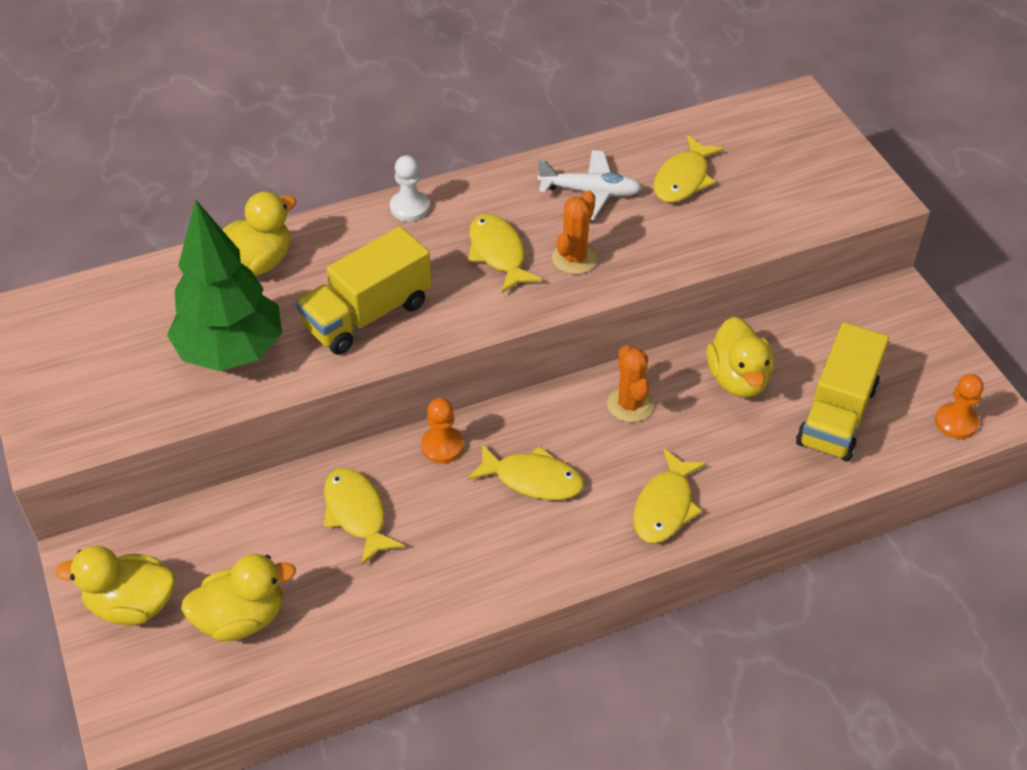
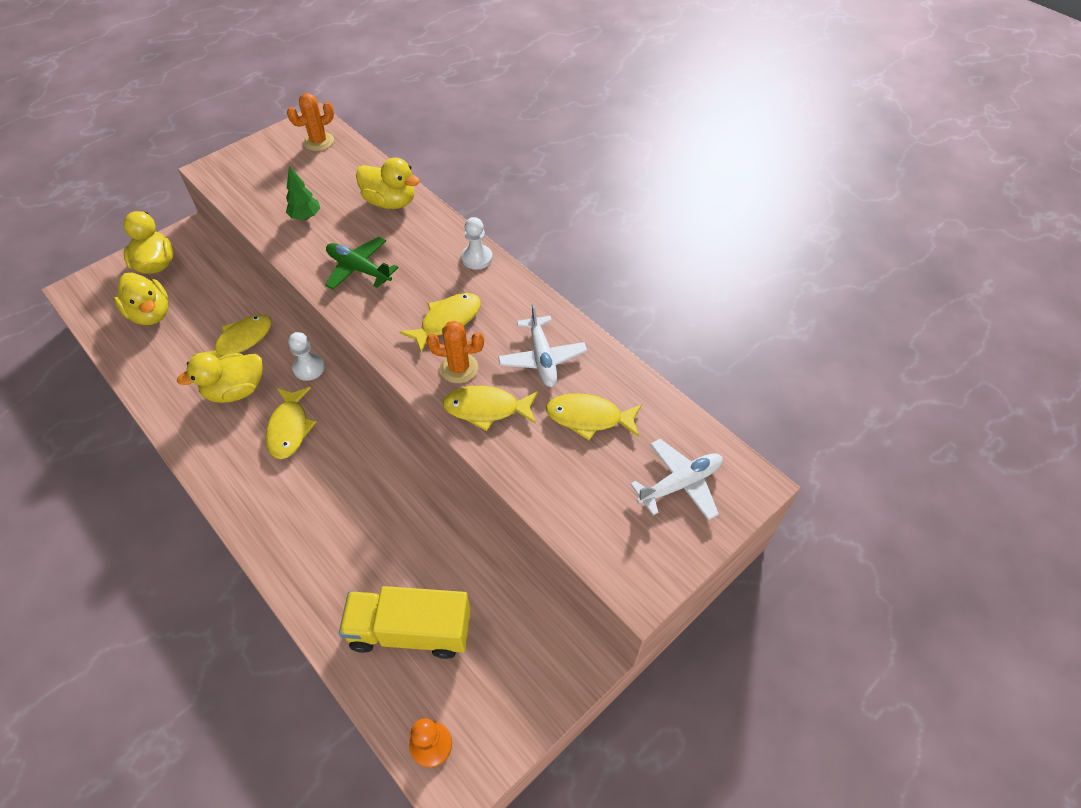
camera: 70 degrees right, 5 degrees up
green tree [167,199,282,371] -> green tree [286,166,320,220], size x0.44
yellow truck [296,226,432,355] -> green plane [325,237,399,290]
orange pawn [421,398,464,463] -> white pawn [288,332,325,381]
orange cactus [607,345,654,422] -> orange cactus moved to [287,93,334,151]
yellow fish [633,449,706,543] -> yellow fish moved to [443,386,538,431]
yellow duck [707,317,774,398] -> yellow duck moved to [177,353,263,403]
none -> white plane [630,439,723,520]

